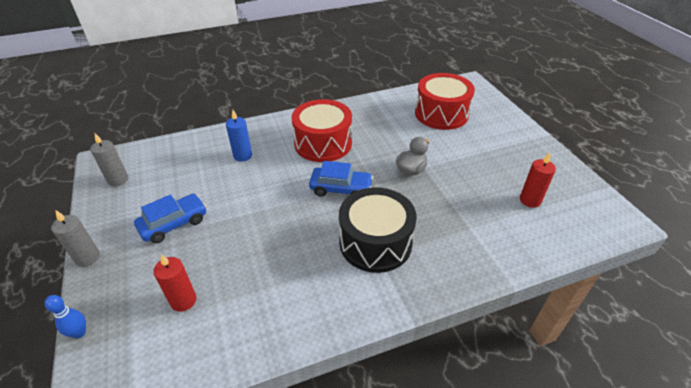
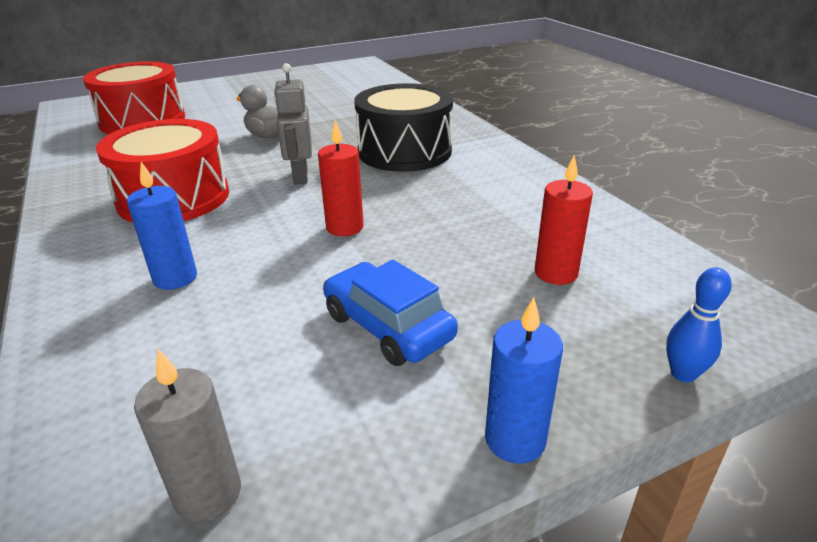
camera: 95 degrees left, 10 degrees down
grey candle [51,210,100,267] -> blue candle [485,297,563,464]
blue car [309,161,373,197] -> grey robot [274,63,312,185]
red candle [520,153,556,208] -> red candle moved to [318,120,364,236]

